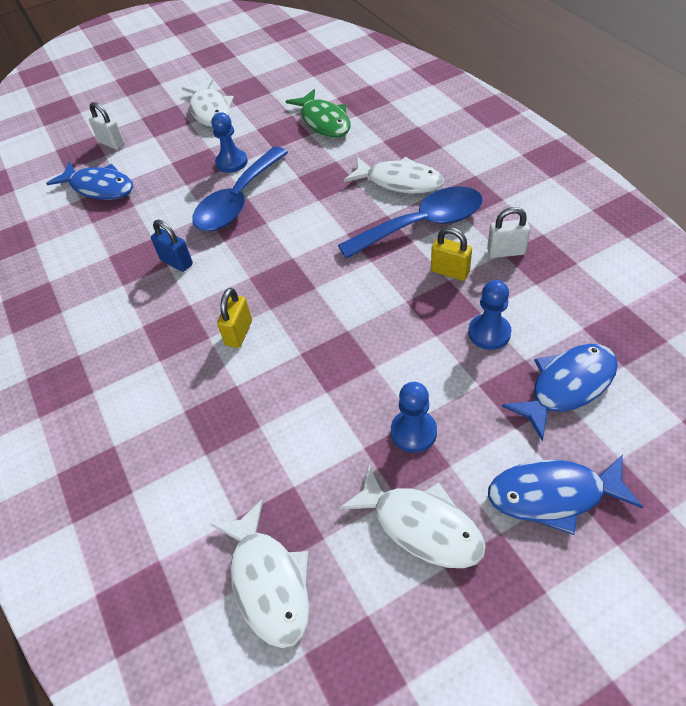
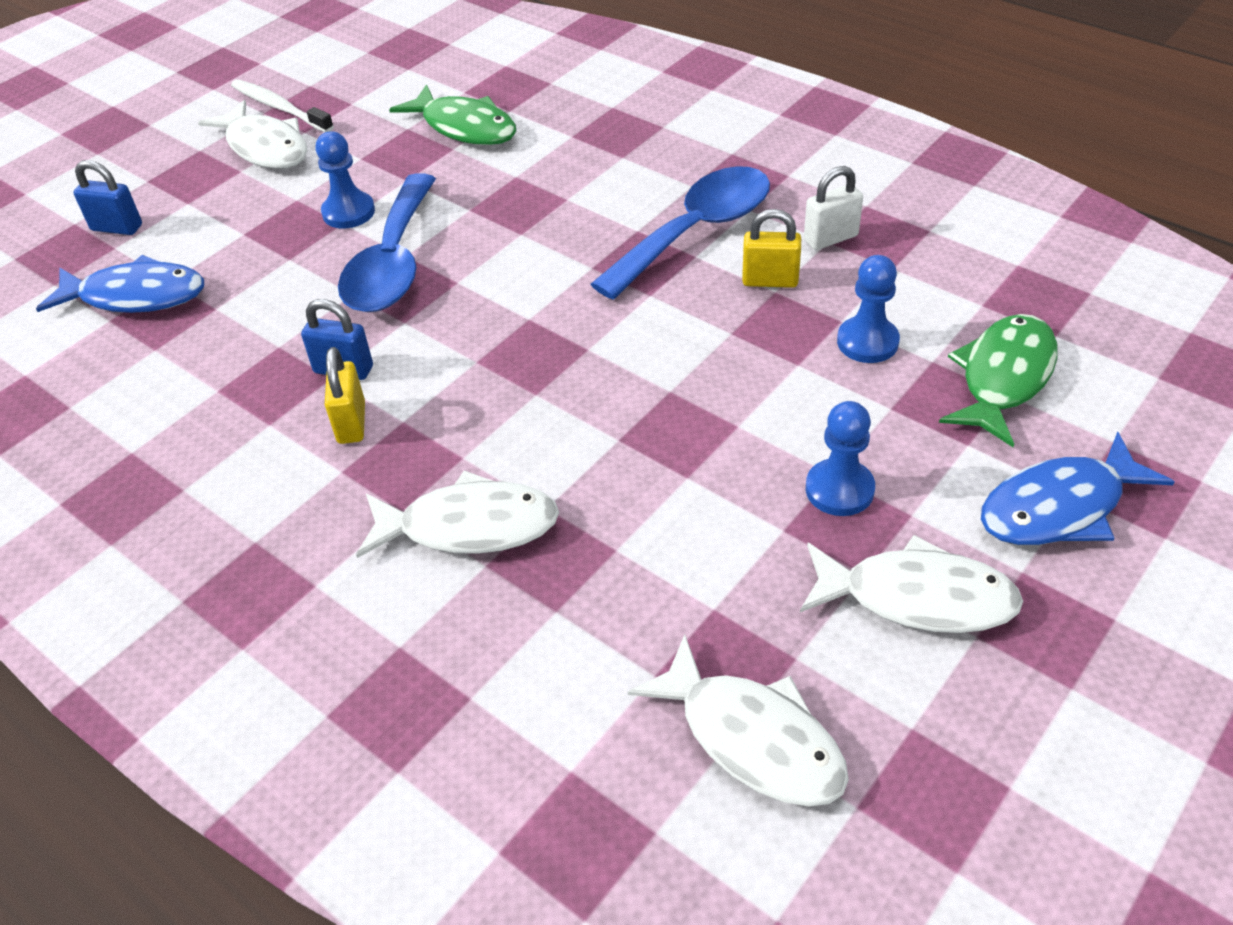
camera: 25 degrees left, 5 degrees down
white padlock [89,102,125,150] -> blue padlock [73,160,142,235]
yellow padlock [217,288,252,348] -> yellow padlock moved to [325,347,365,444]
white fish [344,157,444,194] -> white fish moved to [356,470,559,558]
blue fish [502,344,618,441] -> green fish [939,314,1058,447]
none -> white toothbrush [231,79,334,132]

